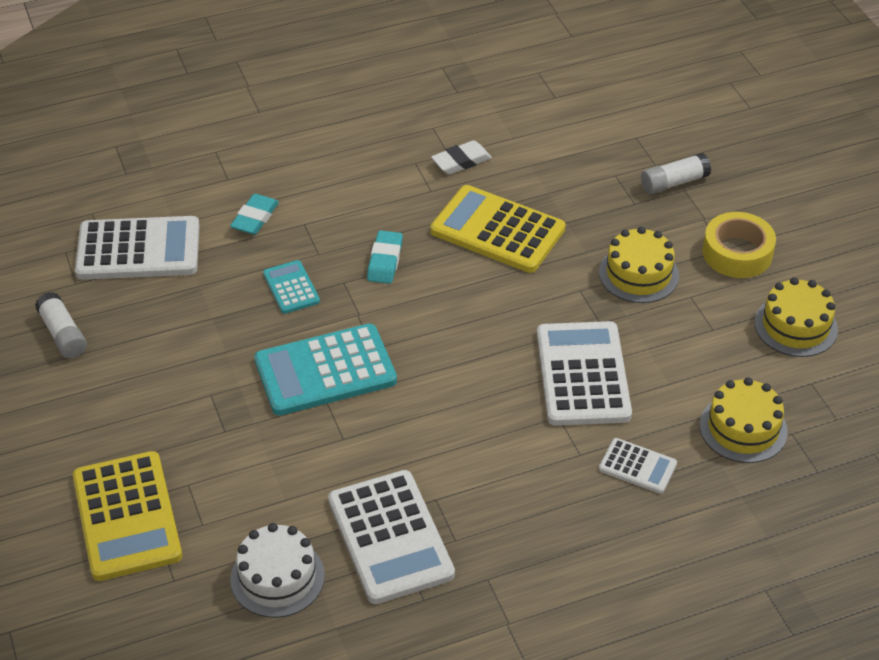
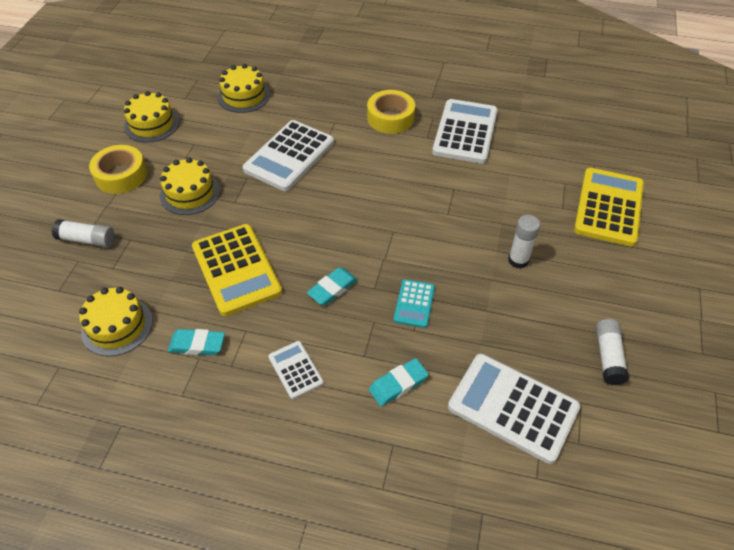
camera: 145 degrees left, 5 degrees up
white cake [230,523,325,618] -> none
turquoise calculator [254,324,397,416] -> none
white eraser [431,140,492,174] -> turquoise eraser [168,329,225,355]
white calculator [599,438,677,494] -> white calculator moved to [268,341,324,399]
none -> yellow cake [79,287,153,356]
none -> yellow tape [367,90,415,134]
none -> white glue stick [508,215,540,269]

